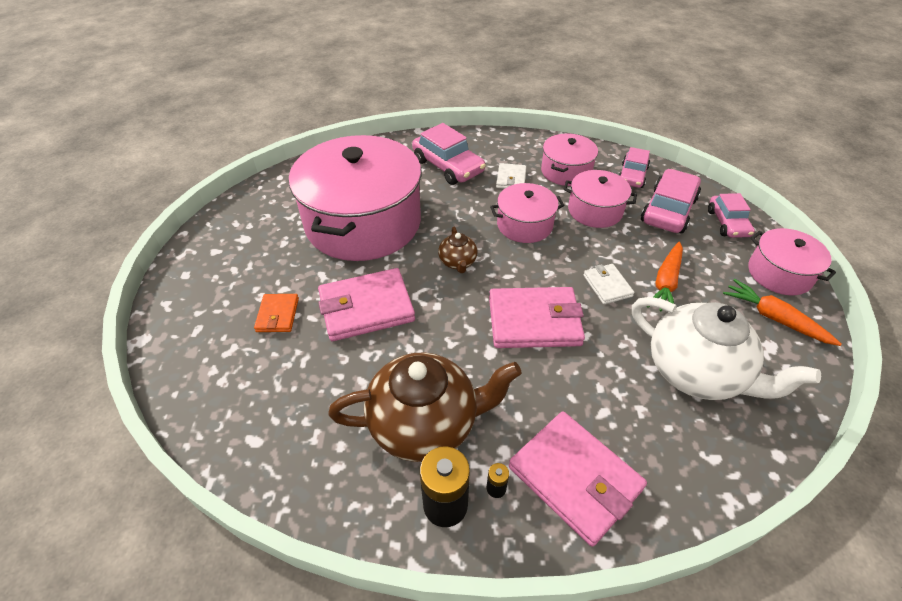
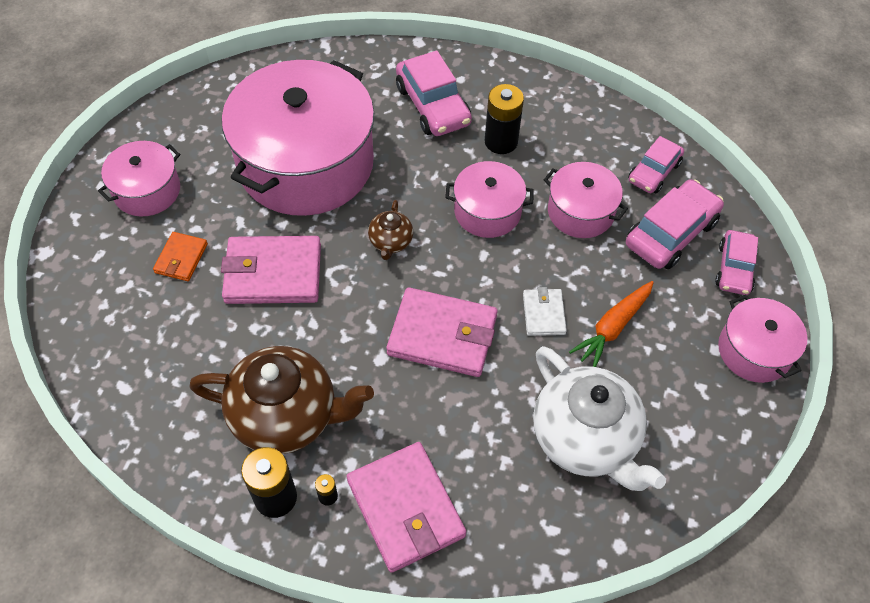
camera: 15 degrees right, 10 degrees up
white wallet [496,163,526,189] -> black battery [485,84,524,154]
pink pot [541,134,598,186] -> pink pot moved to [98,141,180,216]
orange carrot [723,279,842,346] -> none

